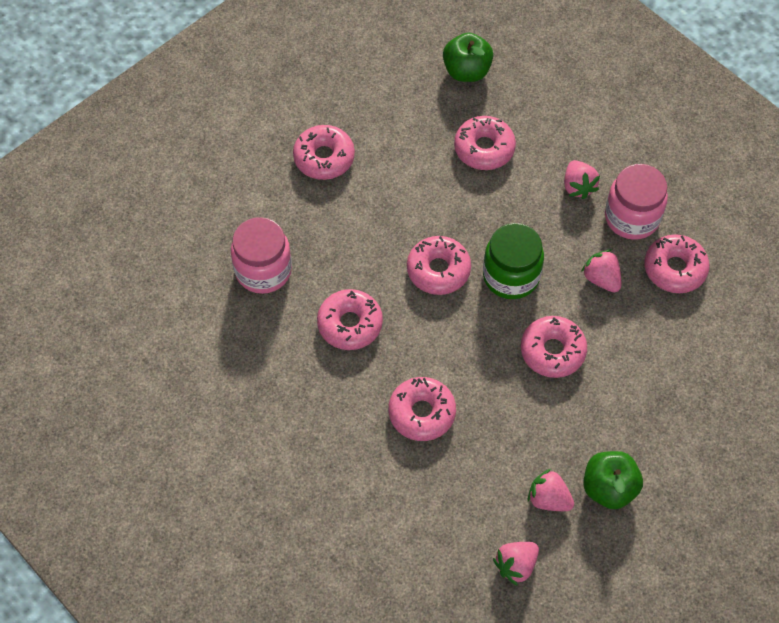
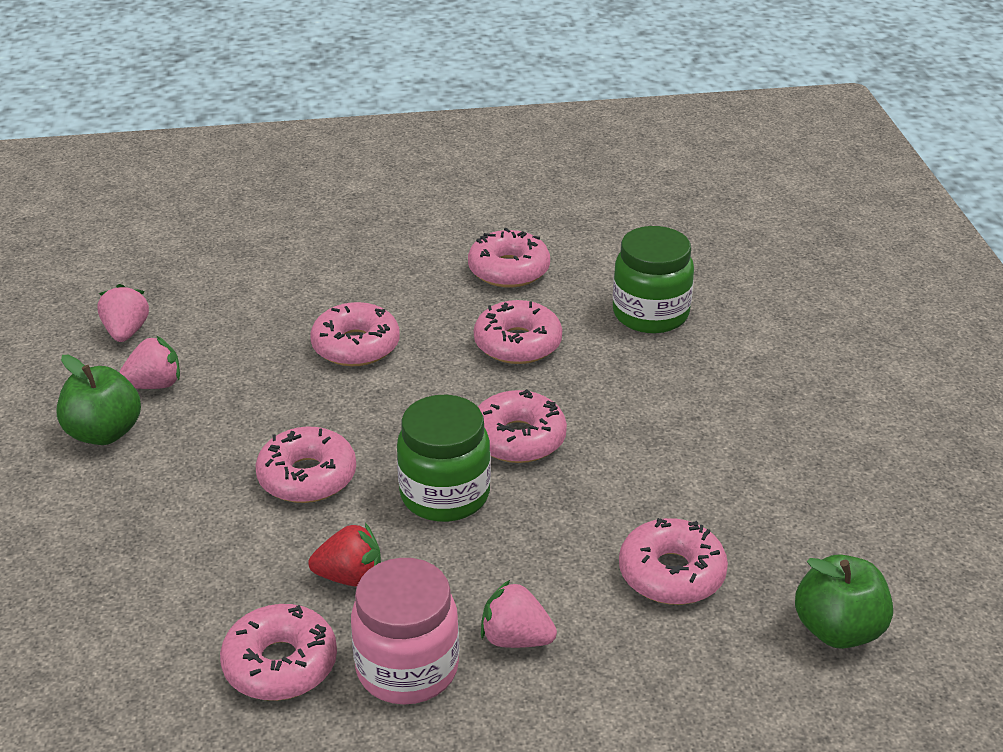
camera: 125 degrees right, 25 degrees down
pink jar [231,217,292,294] -> green jar [613,226,694,333]
pink donut [293,125,355,180] -> pink donut moved to [468,228,550,287]
pink strawberry [581,250,621,293] -> red strawberry [308,523,381,587]

